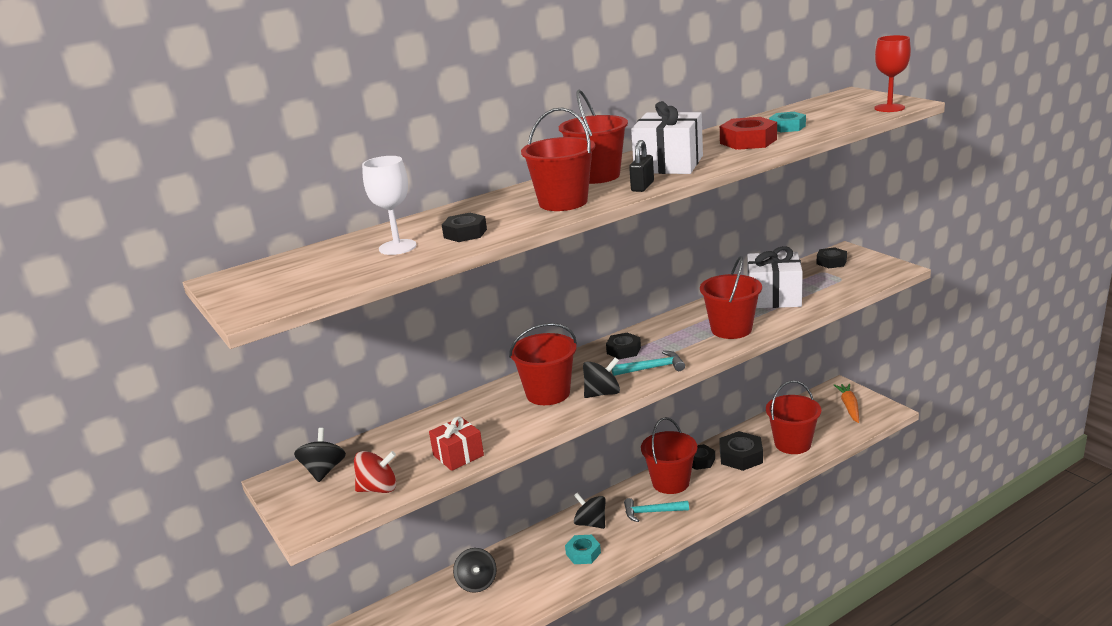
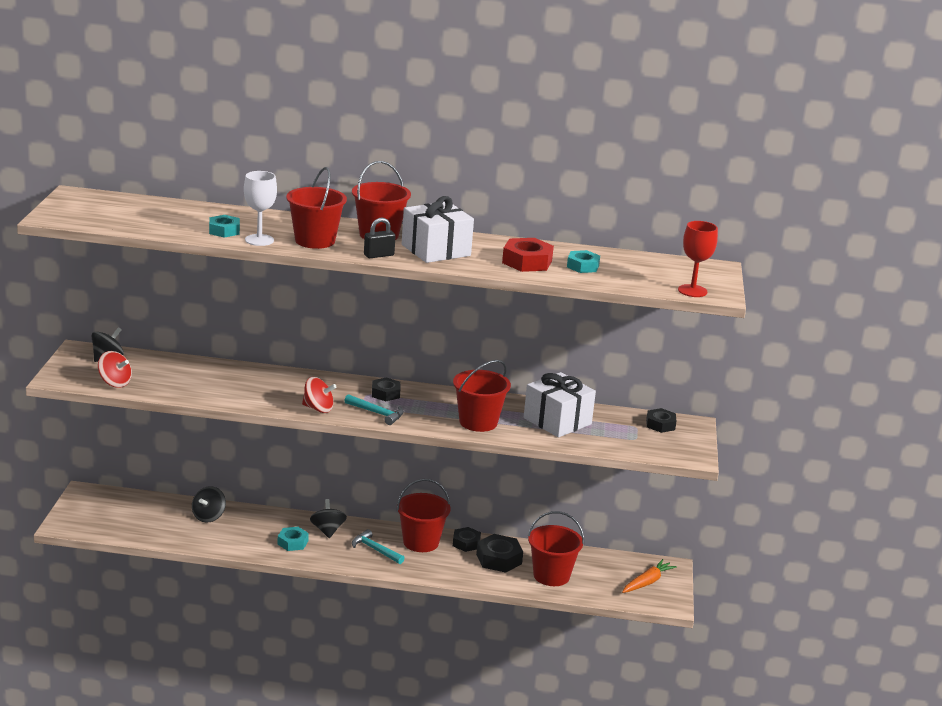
camera: 35 degrees right, 0 degrees up
white goblet [362,156,416,255] -> white goblet moved to [244,171,277,246]
red gift [429,417,484,471] -> none
black nut [442,213,487,242] -> turquoise nut [209,215,240,238]
red bucket [509,323,577,405] -> none
black spinning top [583,357,620,398] -> red spinning top [302,377,337,413]

